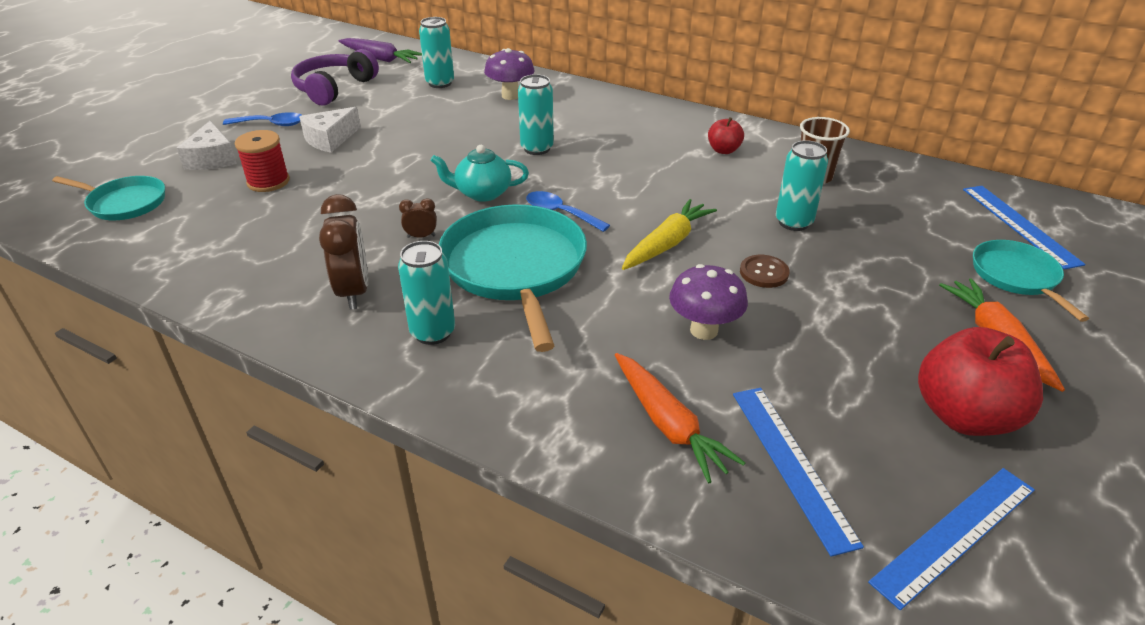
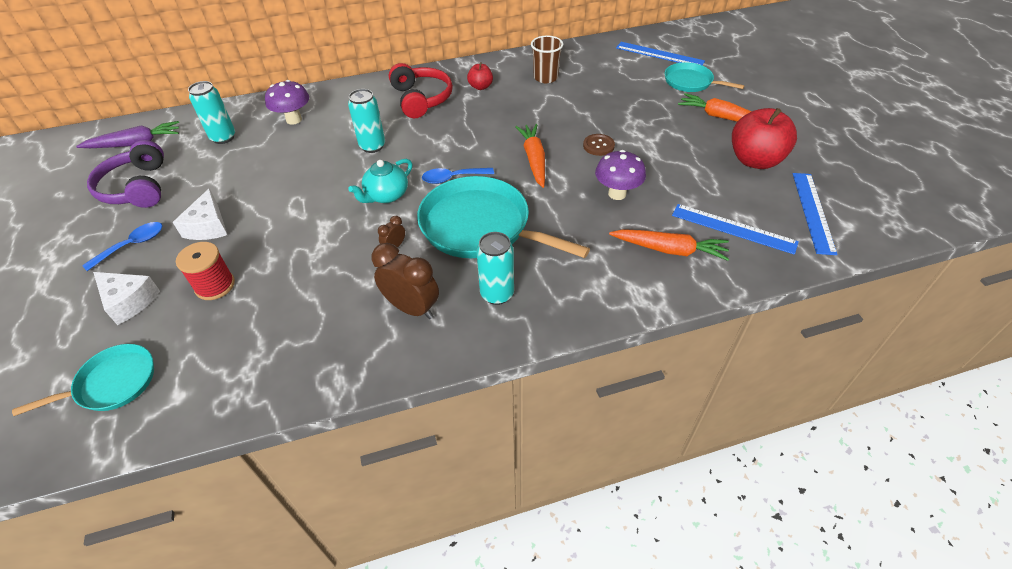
camera: 45 degrees left, 10 degrees up
yellow carrot [622,199,717,270] -> orange carrot [515,124,545,188]
turquoise can [776,140,828,231] -> none
none -> red headphones [389,63,453,118]

